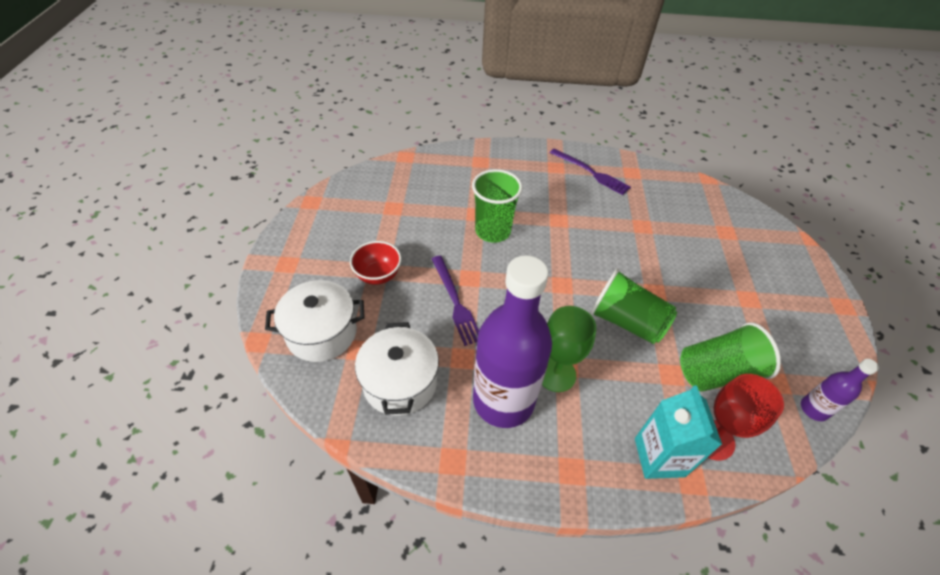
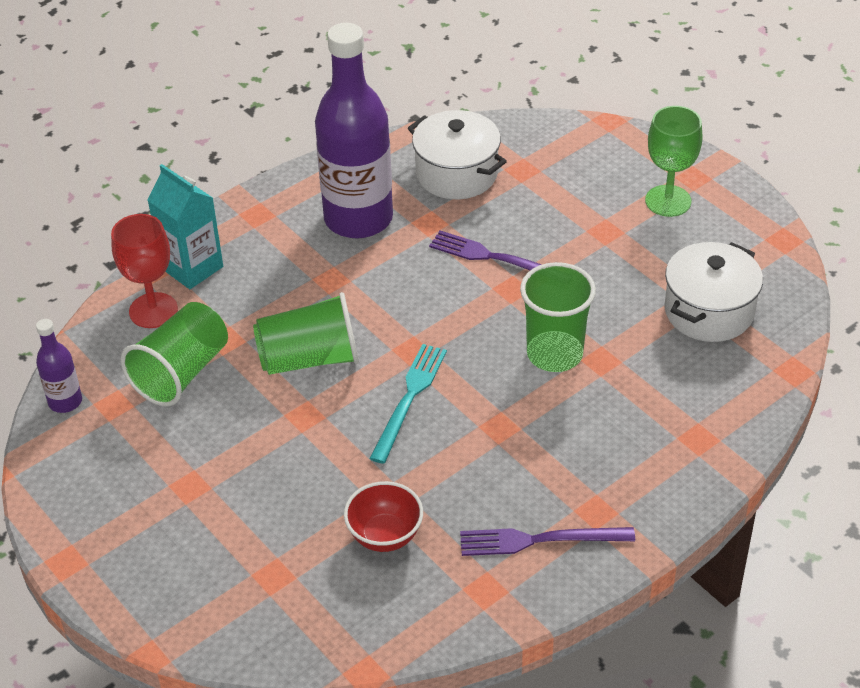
camera: 140 degrees right, 5 degrees down
white pot [265,280,364,362] -> white pot moved to [664,242,763,342]
red bowl [350,241,401,284] -> red bowl moved to [344,481,423,552]
green goblet [542,306,596,392] -> green goblet moved to [645,106,703,217]
none -> turquoise fork [369,344,447,464]

